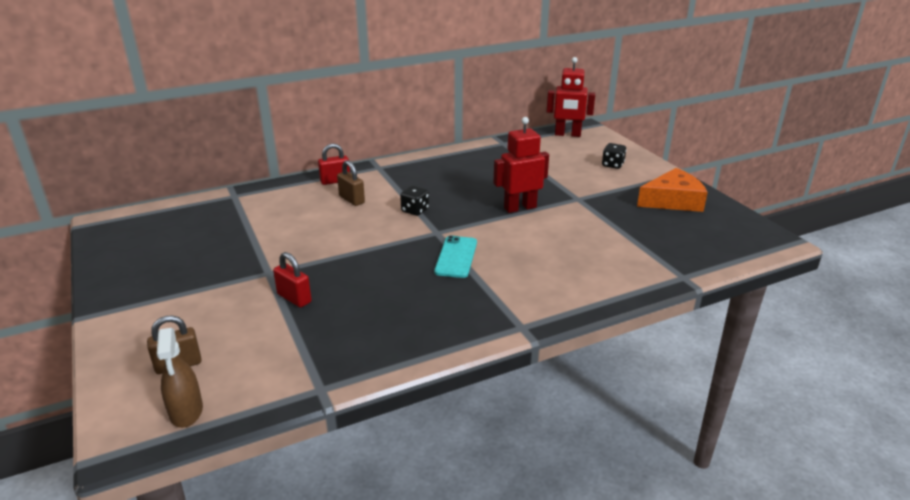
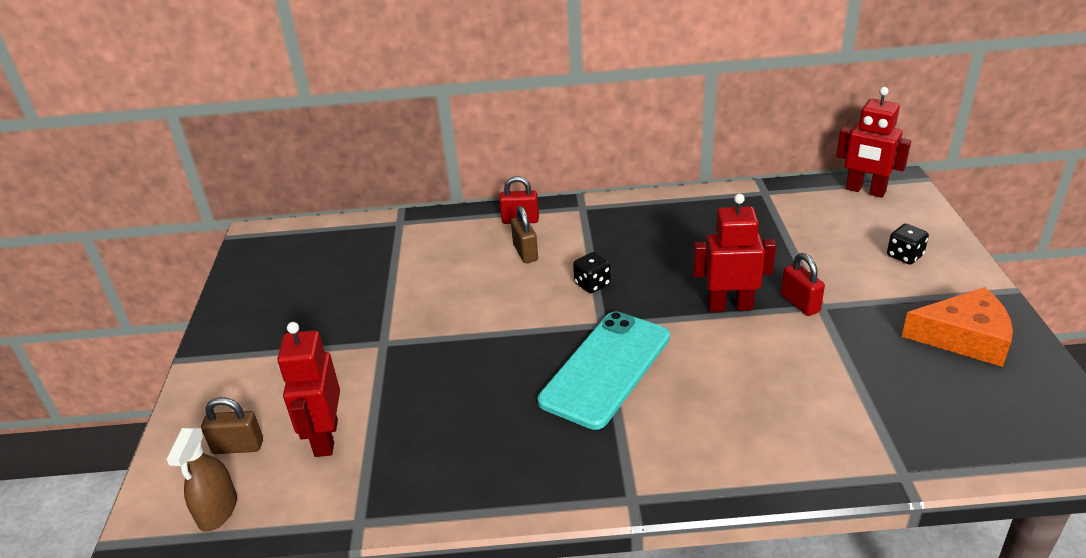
camera: 25 degrees right, 5 degrees up
red padlock [273,252,312,308] -> red padlock moved to [781,253,825,316]
turquoise phone [434,236,477,278] -> turquoise phone [538,311,670,430], size x1.71
none -> red robot [277,322,340,457]

